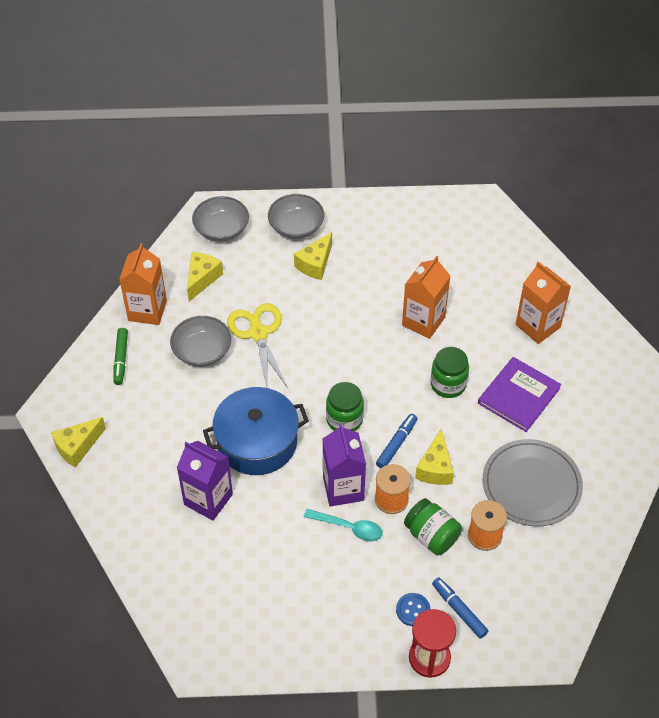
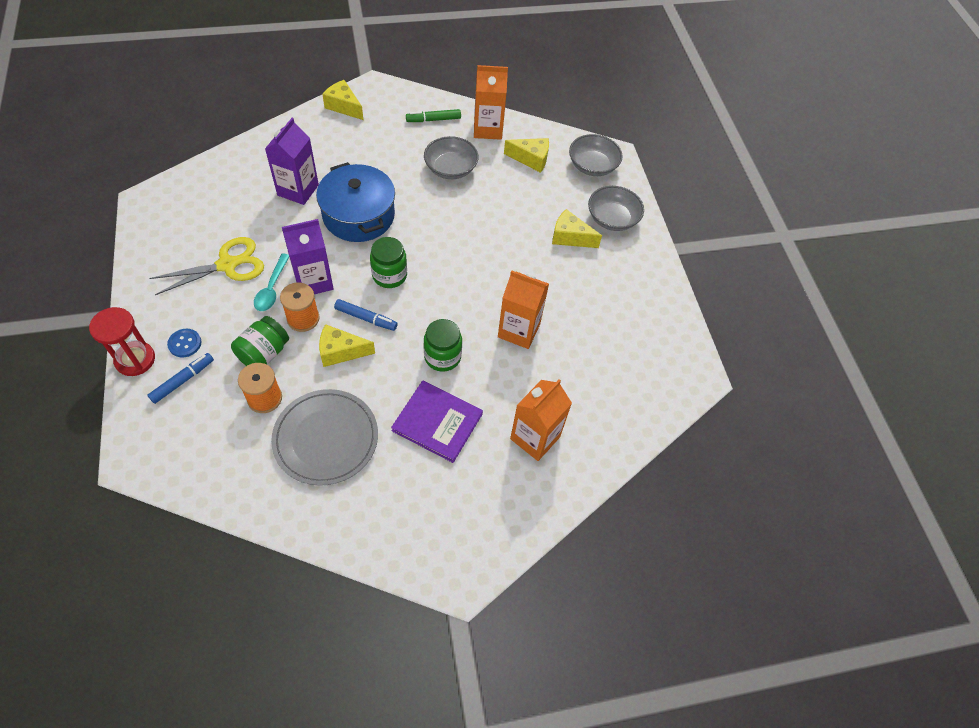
camera: 75 degrees right, 5 degrees up
yellow scissors [227,303,288,388] -> yellow scissors moved to [149,237,264,295]

